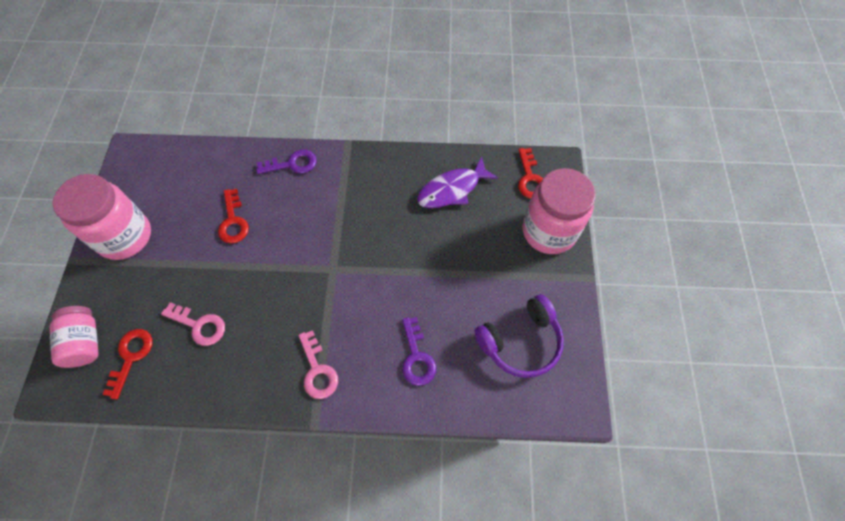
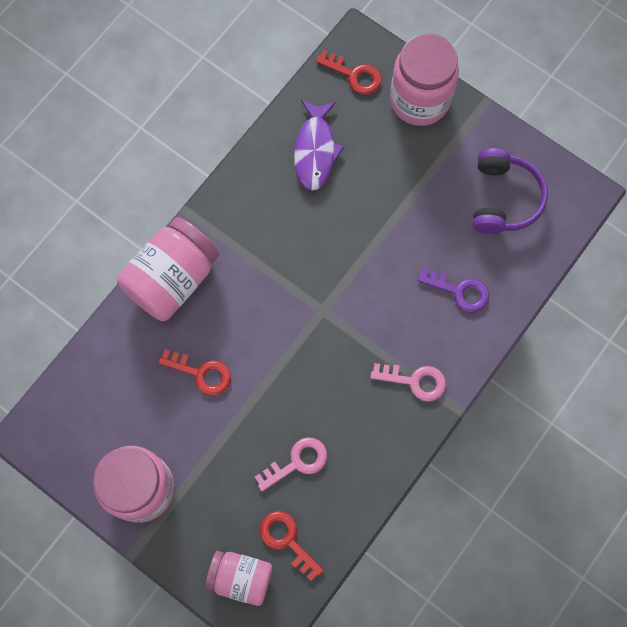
camera: 55 degrees left, 10 degrees up
purple key [256,149,317,174] -> pink jar [117,217,219,321]

